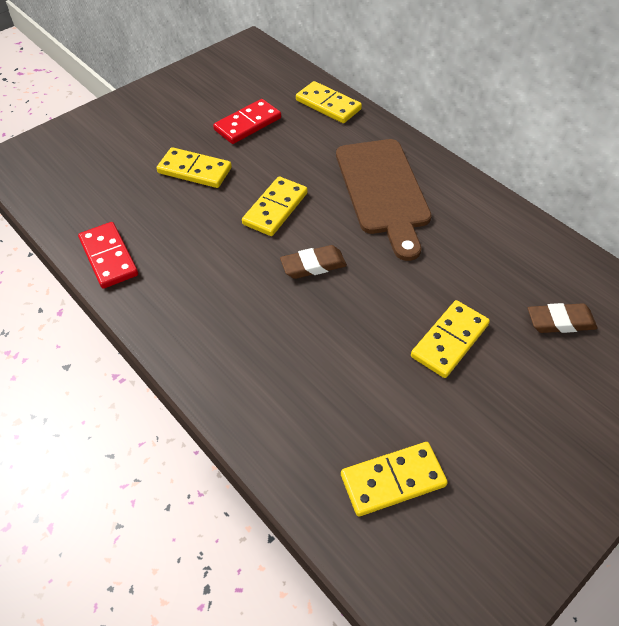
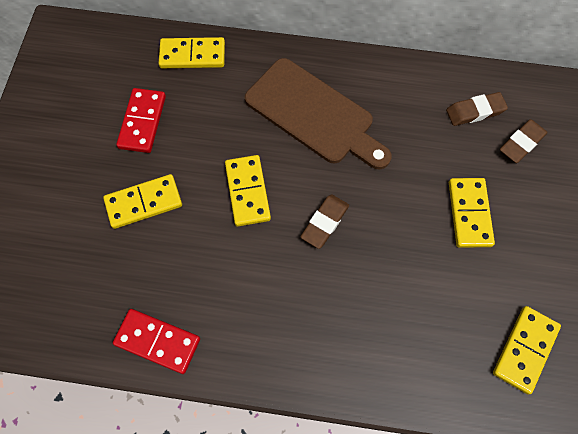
camera: 40 degrees left, 15 degrees up
none -> brown eraser [446,92,508,126]

